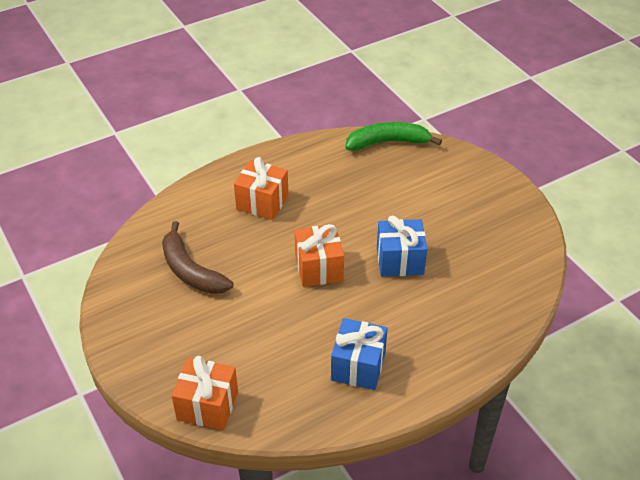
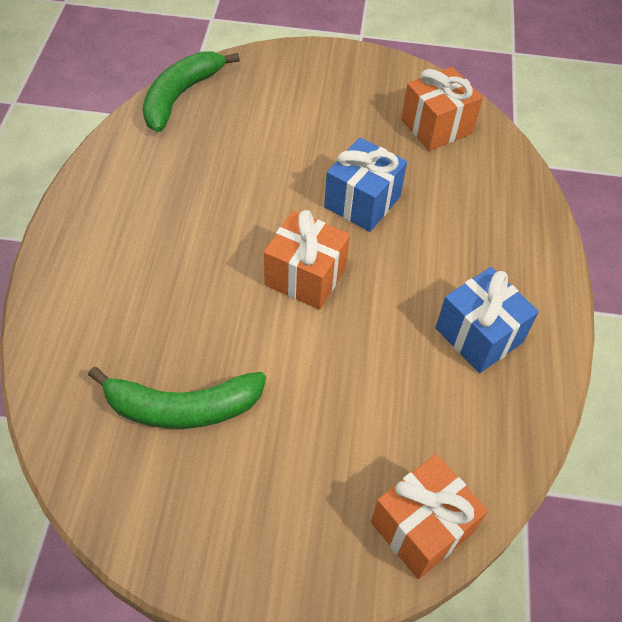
camera: 55 degrees left, 10 degrees up
brown banana [162,221,233,294] -> green banana [88,367,266,429]
orange gift [234,157,288,220] -> orange gift moved to [401,67,483,151]

